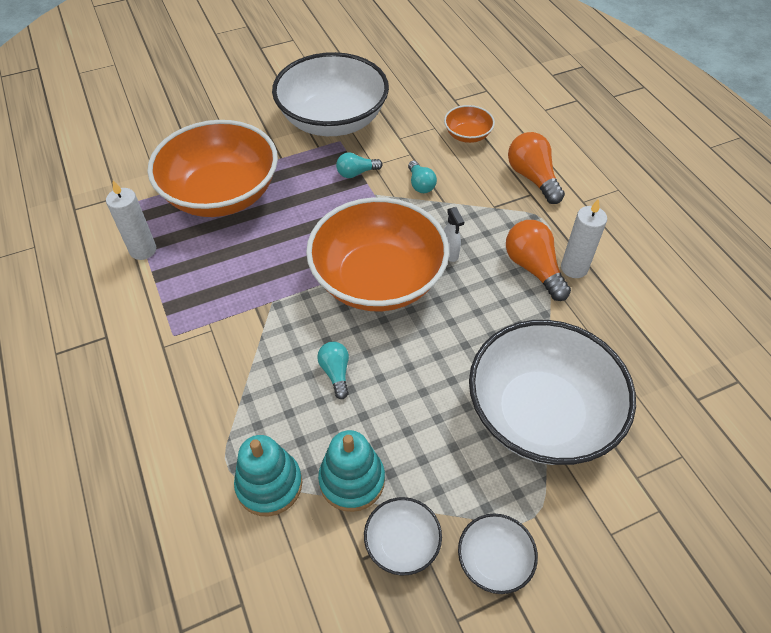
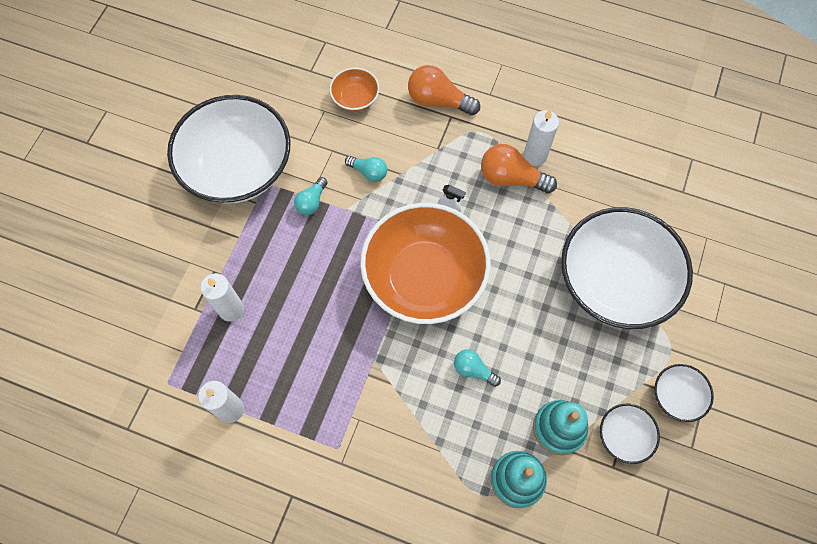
camera: 45 degrees left, 15 degrees up
orange bowl [147,120,278,217] -> white candle [200,273,244,322]

